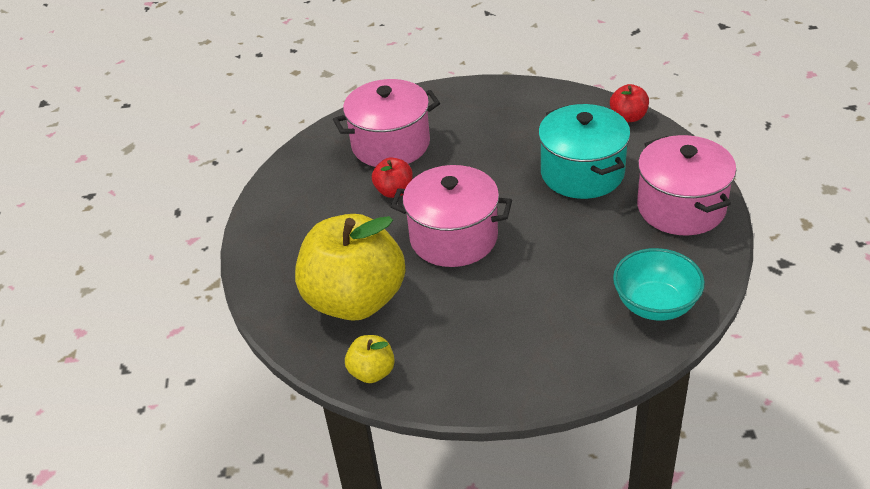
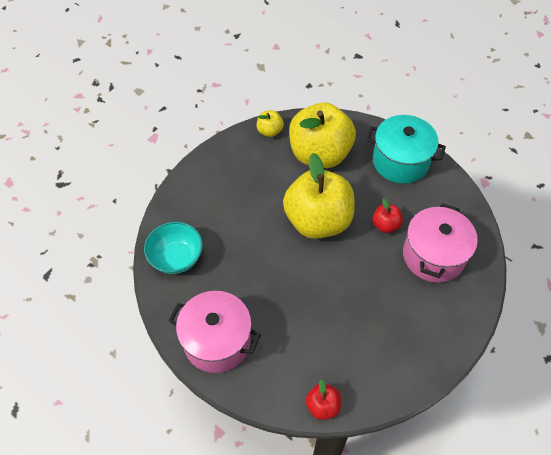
camera: 130 degrees right, 15 degrees up
pink pot [391,165,512,267] -> yellow apple [283,153,355,239]
turquoise pot [538,104,631,199] -> turquoise pot moved to [366,115,446,184]

